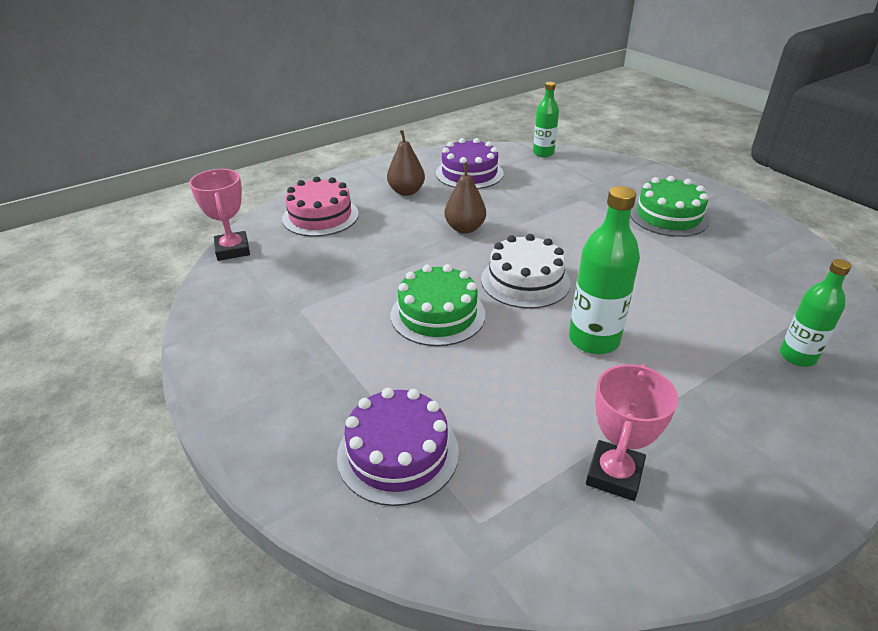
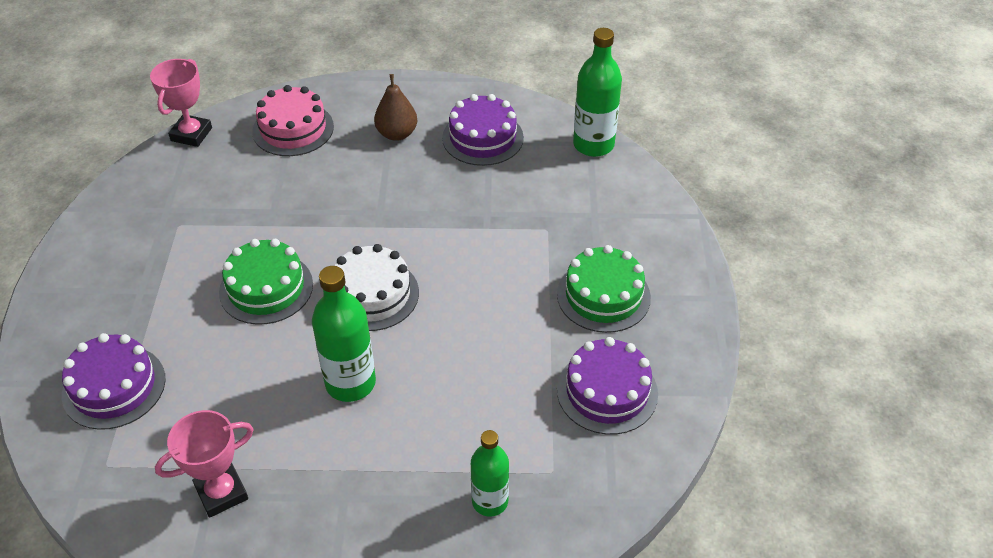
camera: 35 degrees right, 10 degrees up
brown pear [444,163,486,234] -> none
green bottle [533,82,559,157] -> green bottle [573,28,622,157], size x1.52
none -> purple cake [557,337,658,435]

